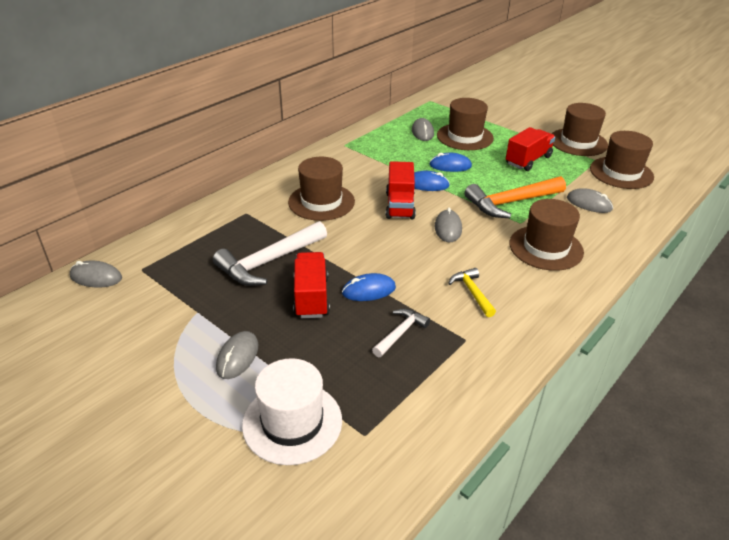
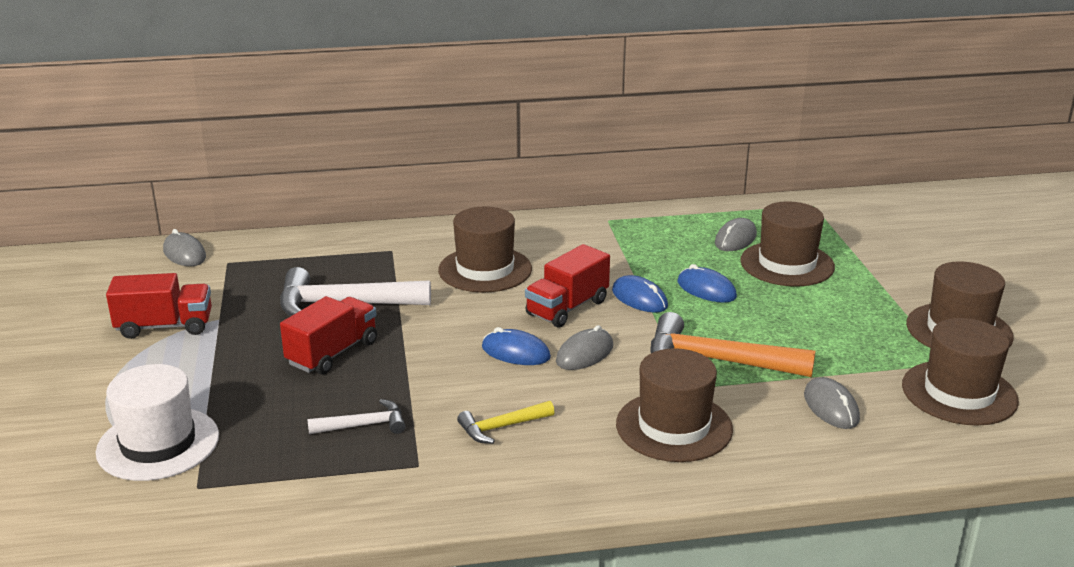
camera: 40 degrees right, 10 degrees down
grey mouse [216,331,258,379] -> none
blue mouse [342,273,396,301] -> blue mouse moved to [482,327,551,365]
yellow hammer [448,268,496,317] -> yellow hammer turned 135 degrees counterclockwise [457,401,555,444]
red truck [506,127,555,171] -> red truck moved to [106,273,212,339]

